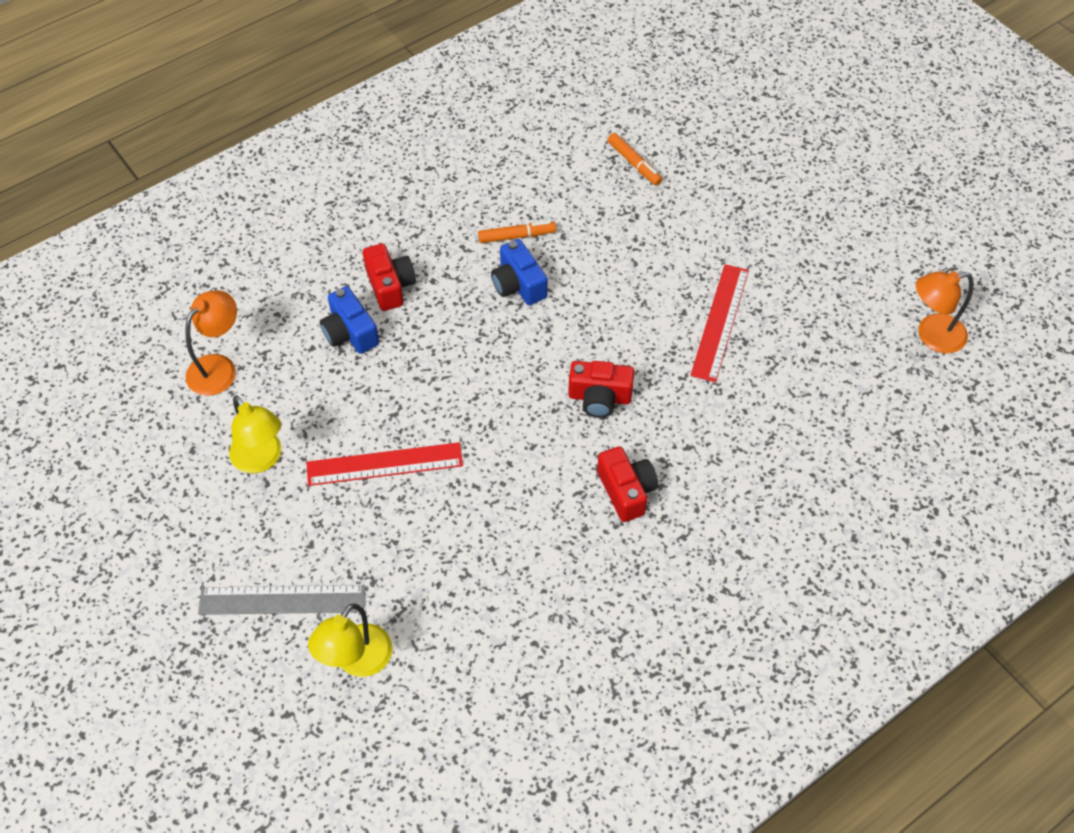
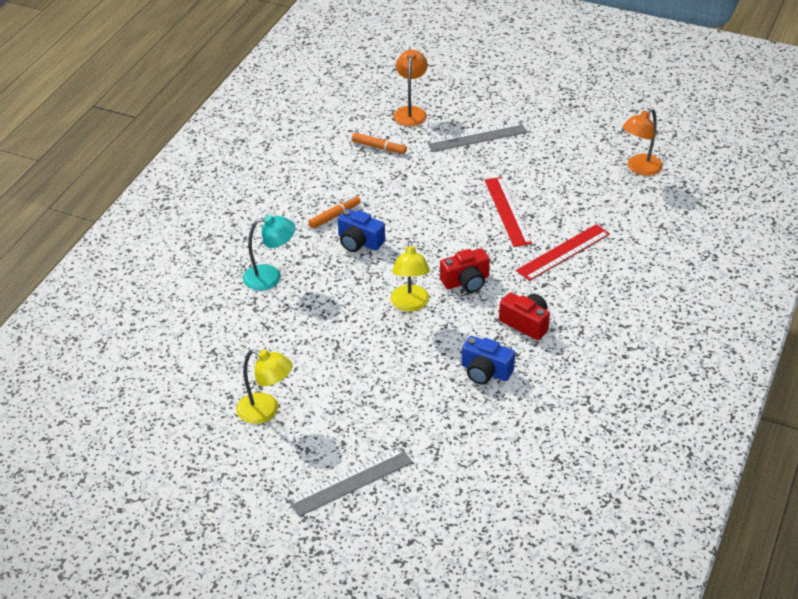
camera: 30 degrees left, 15 degrees down
orange lamp [185,290,237,396] -> orange lamp moved to [394,50,428,126]
red ruler [306,442,463,486] -> red ruler moved to [516,224,610,281]
yellow lamp [308,604,392,677] -> yellow lamp moved to [390,240,430,311]
blue camera [320,286,379,354] -> blue camera moved to [462,336,515,385]
red camera [363,243,416,311] -> turquoise lamp [243,215,296,290]
none -> grey ruler [427,122,527,152]

